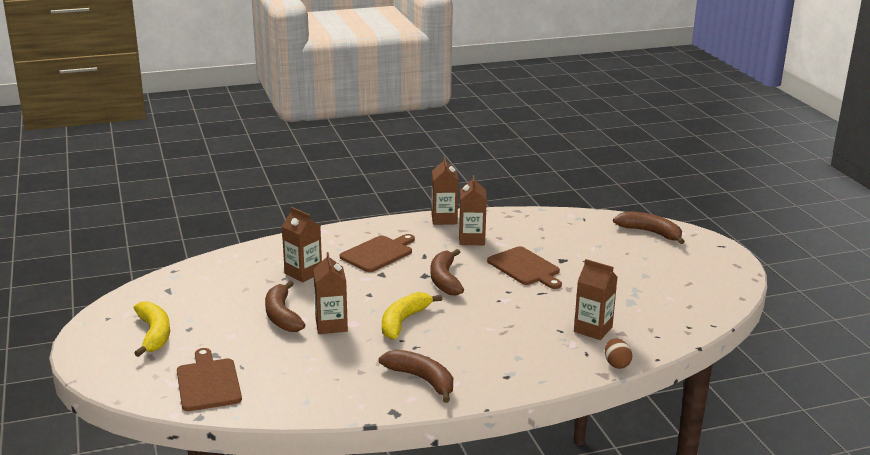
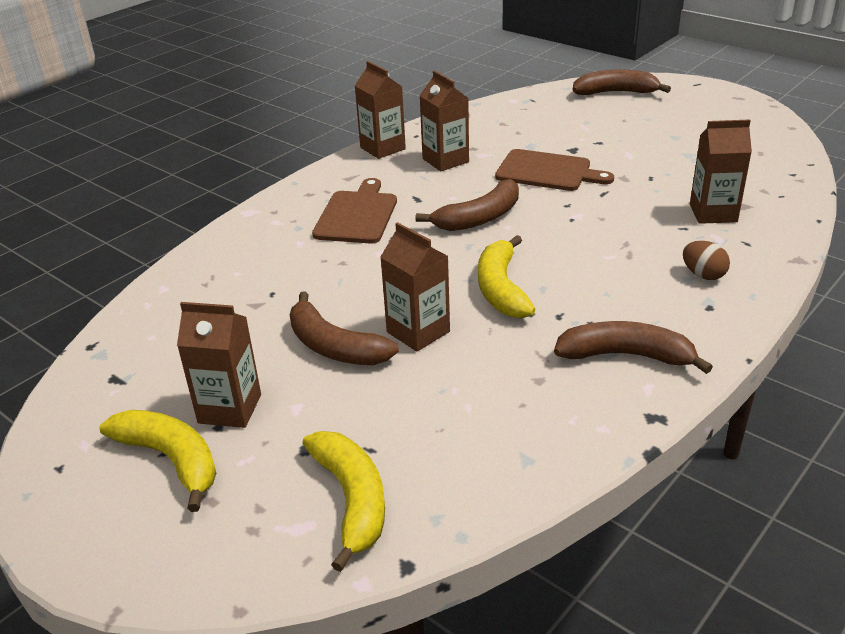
camera: 30 degrees left, 10 degrees up
brown cutting board [177,348,242,411] -> yellow banana [302,431,385,572]
brown carton [282,207,322,282] -> brown carton moved to [177,302,261,428]
brown banana [431,249,464,296] -> brown banana turned 90 degrees counterclockwise [415,179,519,231]
brown egg [605,338,632,369] -> brown egg moved to [683,241,730,280]

